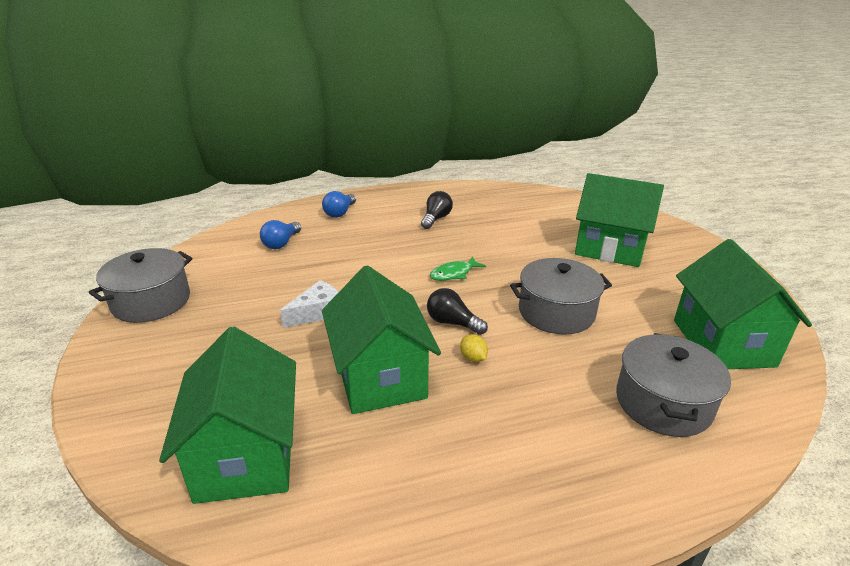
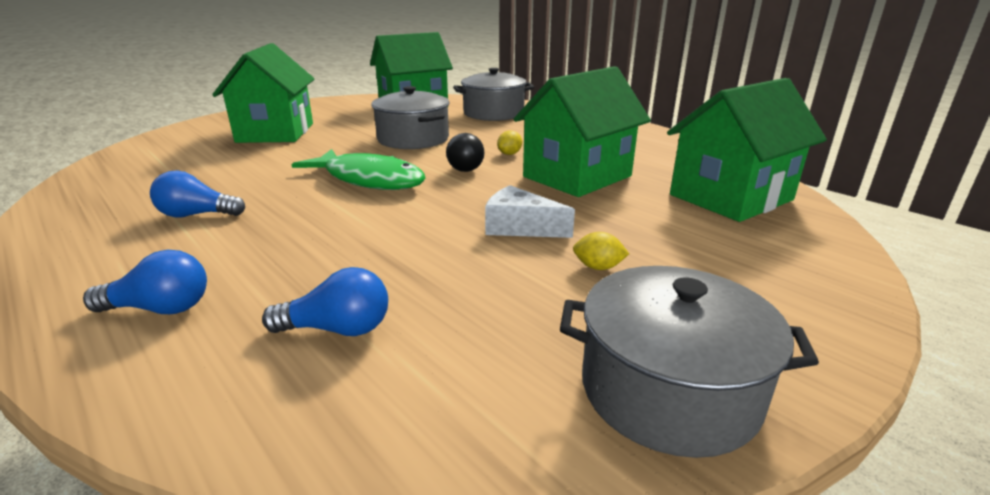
camera: 115 degrees left, 5 degrees down
black light bulb [421,191,453,229] -> blue light bulb [150,171,245,217]
green fish [430,256,486,281] -> green fish [291,149,425,190], size x1.91
none -> yellow lemon [573,232,629,270]

